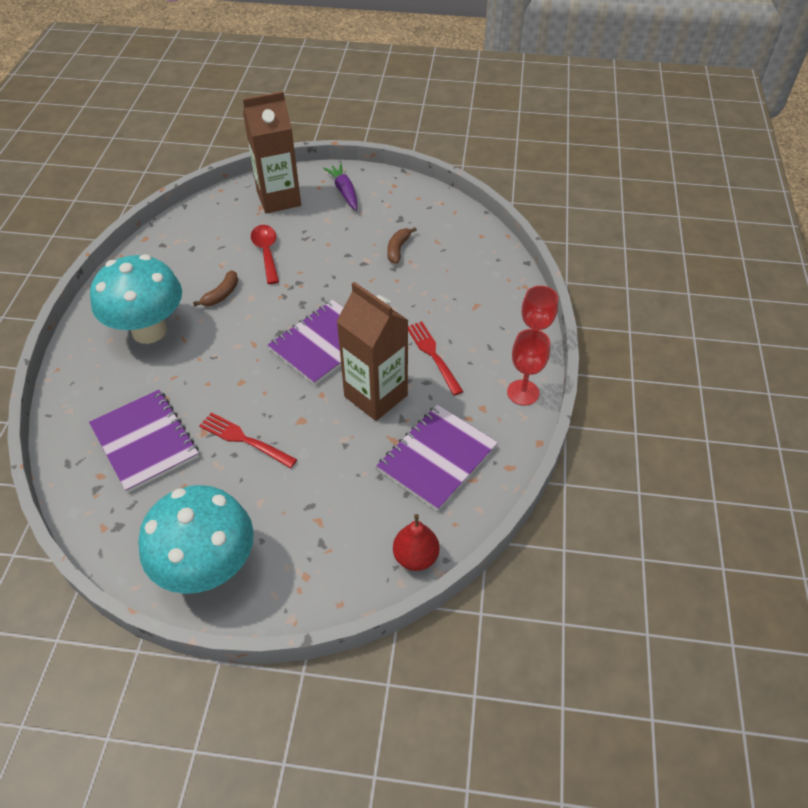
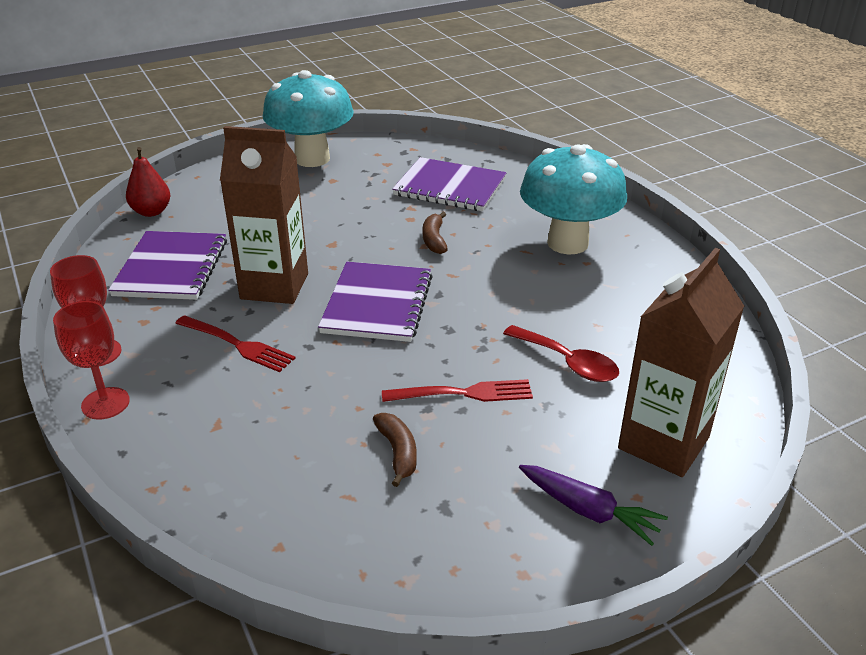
camera: 145 degrees right, 15 degrees down
brown banana [193,270,238,306] -> brown banana moved to [423,212,448,254]
red fork [199,412,297,468] -> red fork moved to [382,379,533,402]

